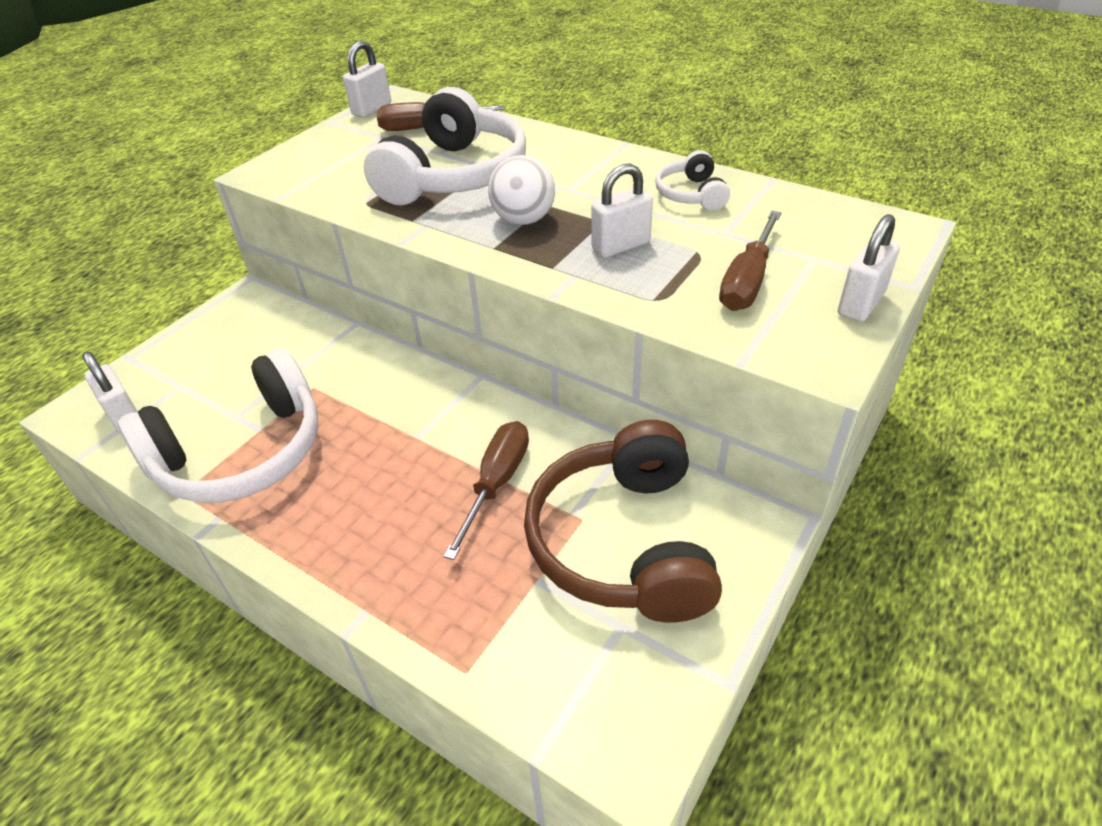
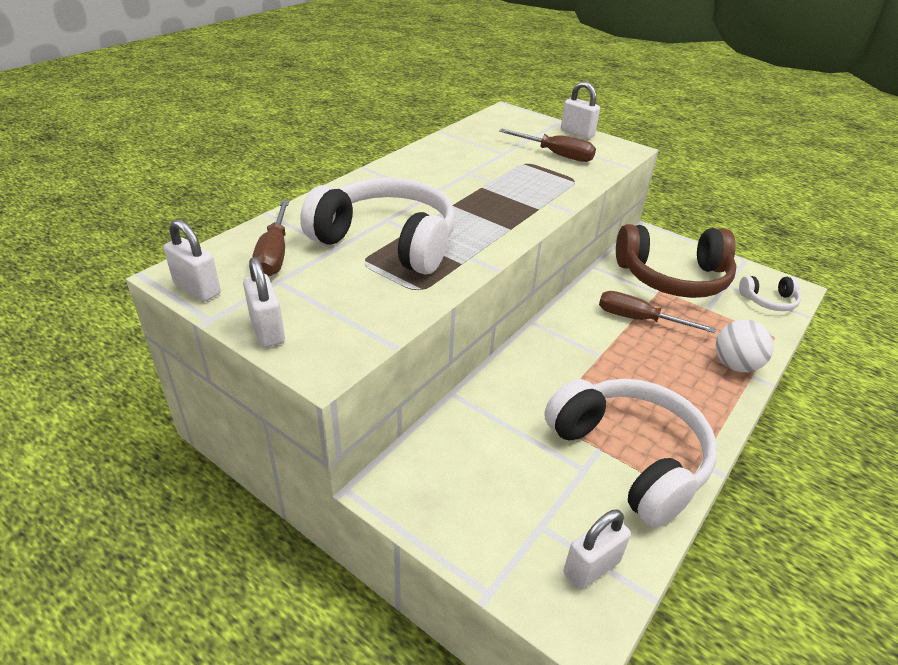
camera: 90 degrees left, 5 degrees down
white ball [488,155,555,225] -> white ball moved to [716,319,774,372]
white padlock [591,163,653,258] -> white padlock moved to [243,257,285,347]
white headphones [655,150,730,211] -> white headphones moved to [739,276,801,311]

